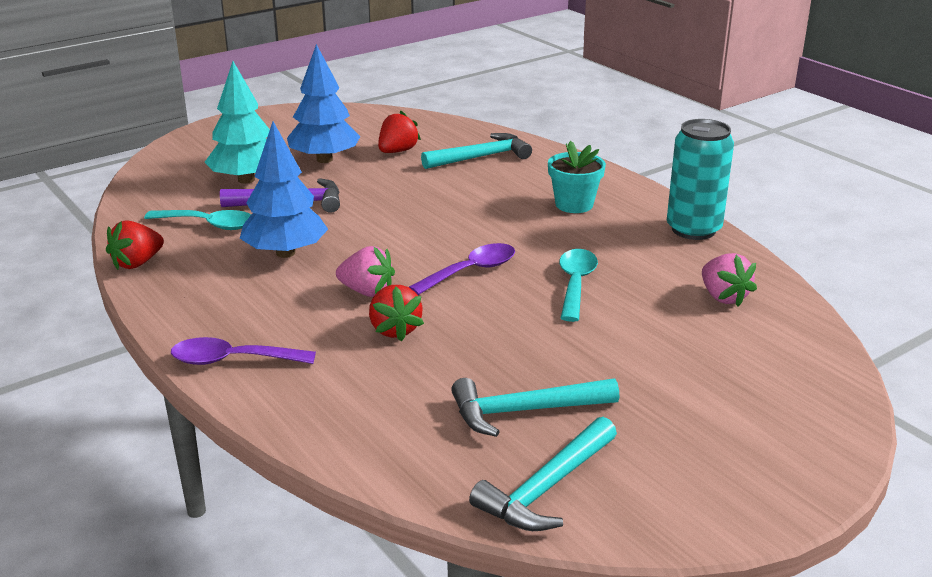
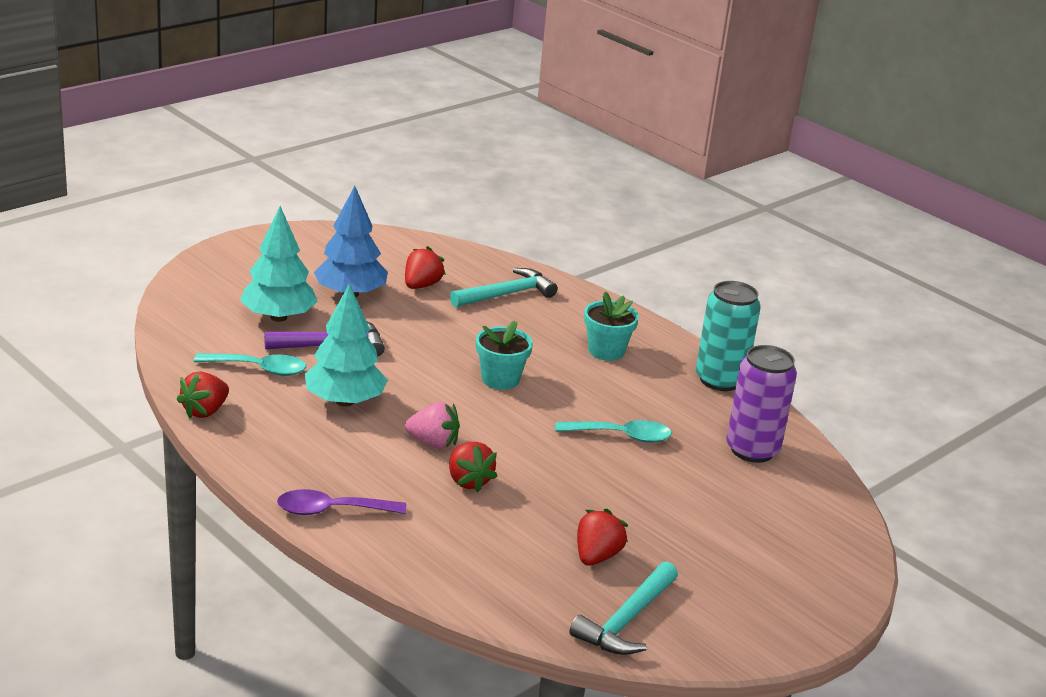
camera: 10 degrees left, 0 degrees up
blue tree [239,122,328,258] -> turquoise tree [305,284,388,407]
purple spoon [409,243,515,295] -> none
turquoise hammer [451,378,619,437] -> red strawberry [577,509,628,566]
turquoise spoon [559,249,598,322] -> turquoise spoon turned 90 degrees clockwise [555,420,672,443]
pink strawberry [702,253,757,307] -> purple can [726,345,797,463]
none -> turquoise flower pot [476,321,533,390]

